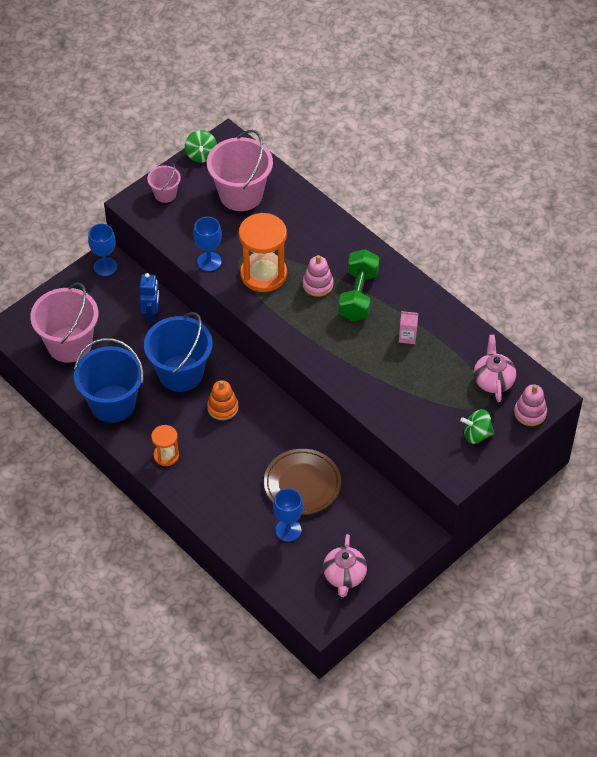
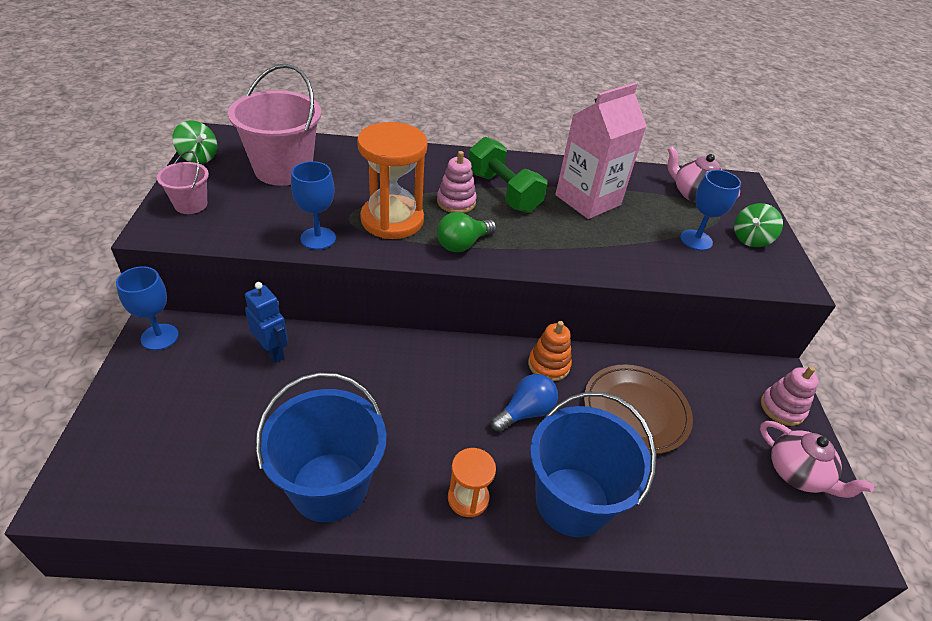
camera: 50 degrees left, 10 degrees down
pink bucket [30,283,98,363] -> none
blue bucket [144,312,213,392] -> blue bucket moved to [530,392,657,537]
orange stacking toy [207,380,239,420] -> orange stacking toy moved to [528,321,572,381]
blue goblet [273,488,303,542] -> blue goblet moved to [680,170,741,251]
pink carton [399,311,418,344] -> pink carton [555,83,647,219], size x2.41
pink stacking toy [514,384,547,426] -> pink stacking toy moved to [761,366,819,426]
none -> green light bulb [437,212,496,252]
none -> blue light bulb [491,374,558,432]

